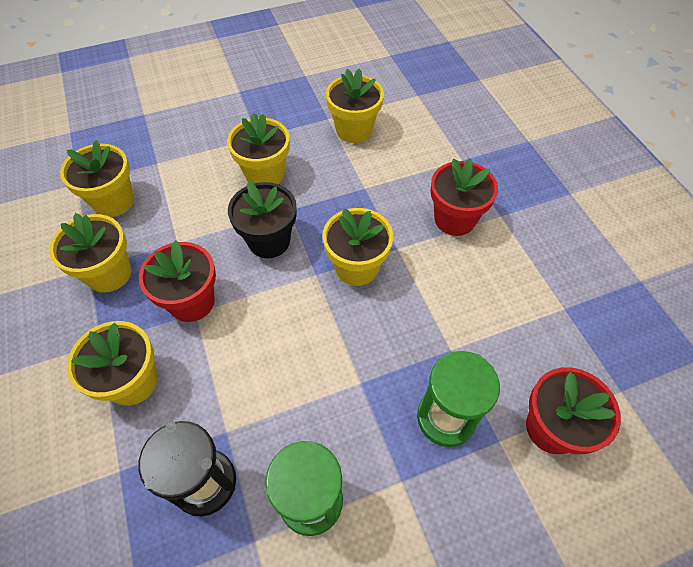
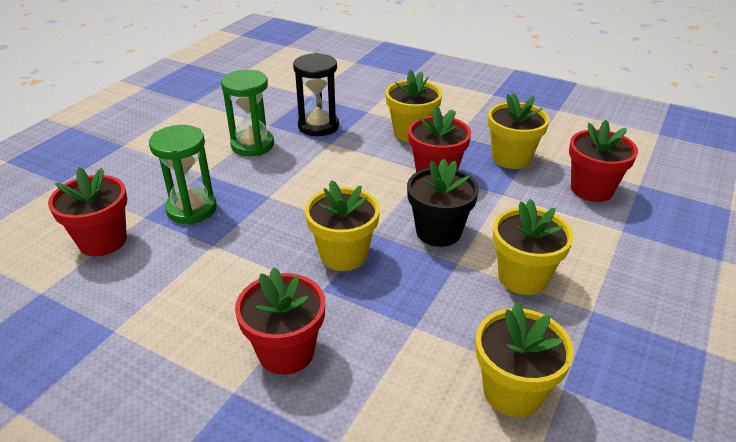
camera: 140 degrees right, 20 degrees down
yellow flower pot [60,140,134,217] -> red flower pot [569,120,638,202]

